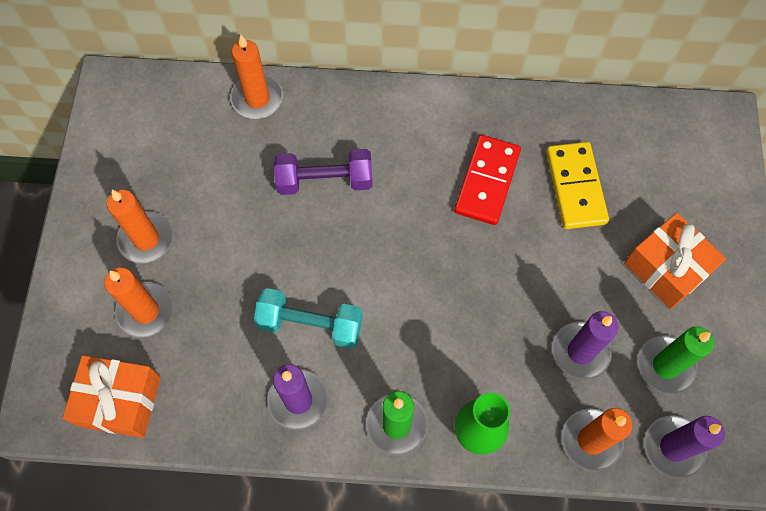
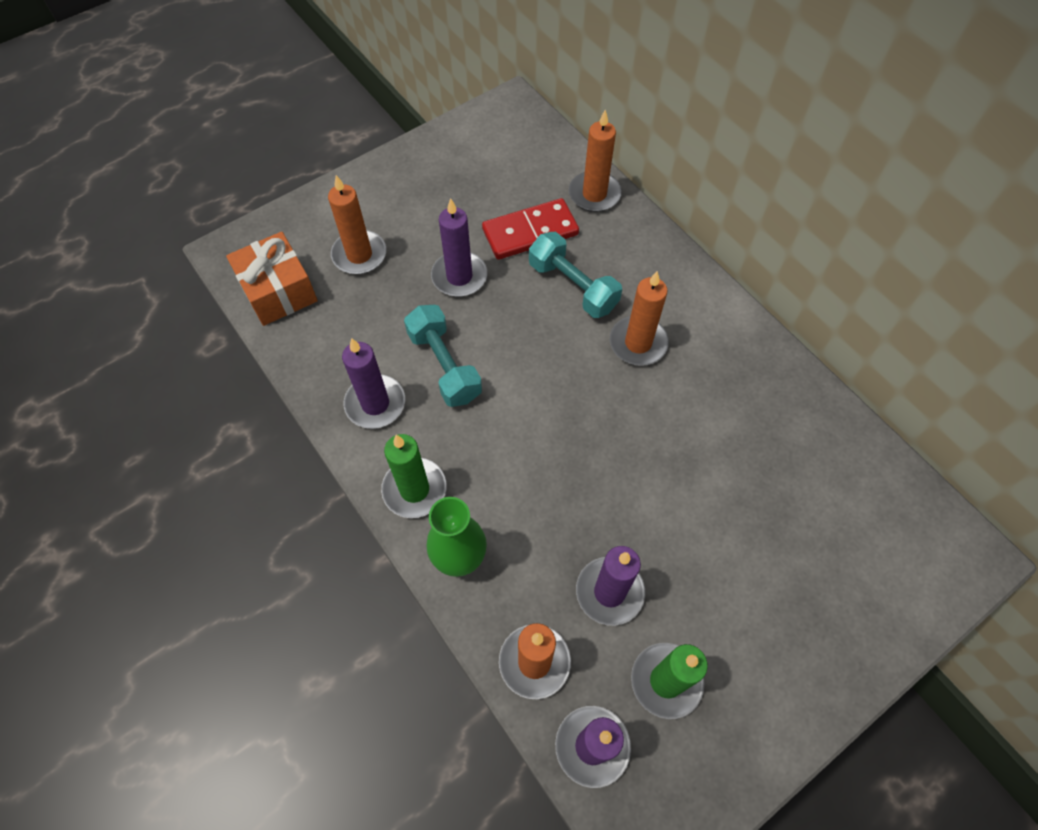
camera: 50 degrees right, 5 degrees down
orange candle [107,190,173,264] -> orange candle moved to [610,271,669,366]
purple dumbbell [274,149,373,195] -> turquoise dumbbell [529,232,622,318]
red domino [454,135,521,225] -> red domino moved to [482,198,579,260]
yellow domino [546,142,609,229] -> none
orange gift [624,213,726,309] -> none
none -> purple candle [431,198,487,297]

